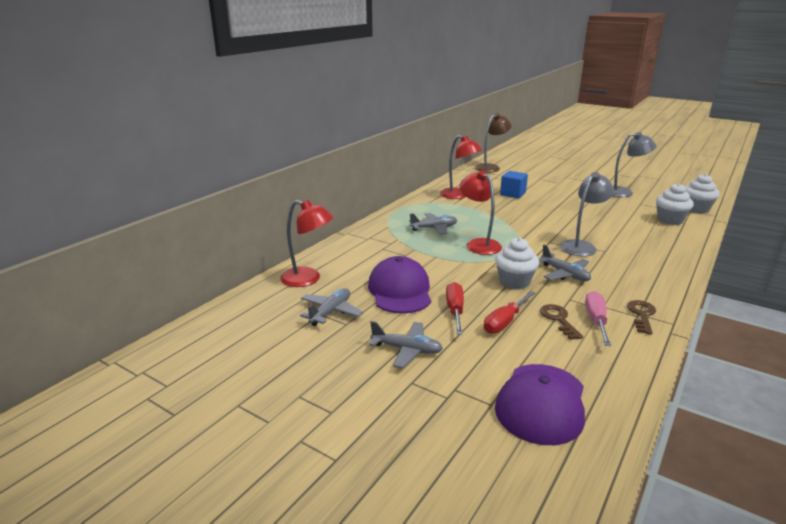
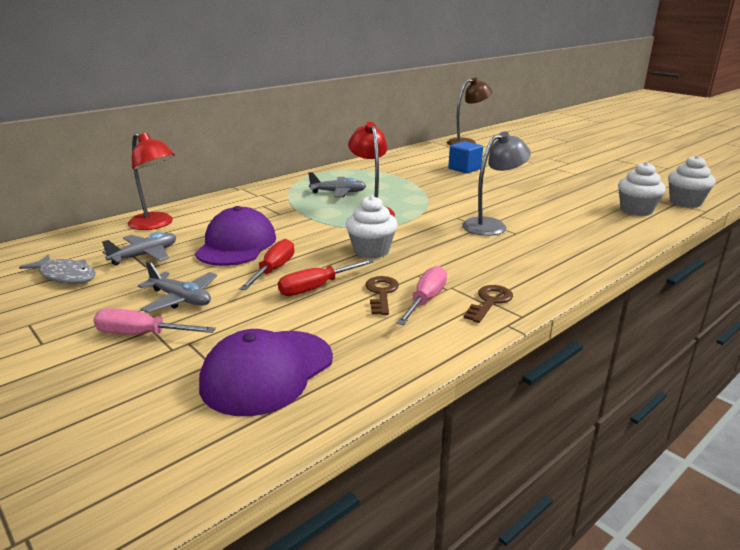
camera: 15 degrees right, 0 degrees up
red lamp [440,135,483,199] -> none
grey plane [539,245,591,281] -> none
grey lamp [613,132,656,197] -> none
none -> grey fish [19,254,96,284]
none -> pink screwdriver [93,308,216,335]

